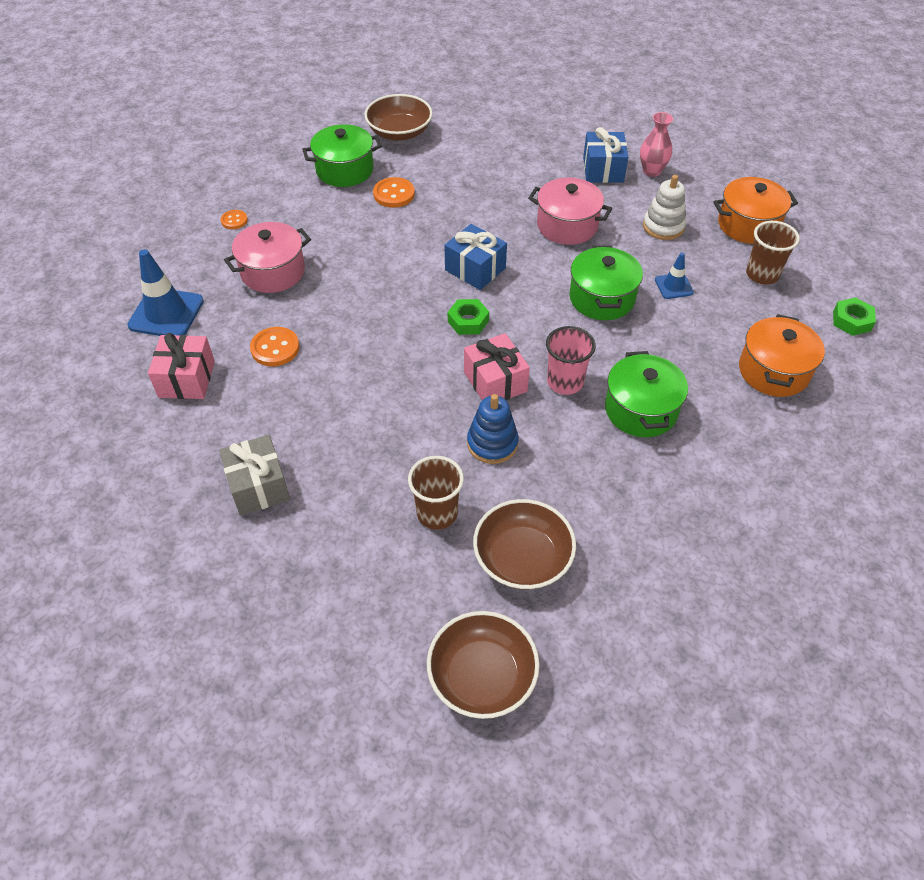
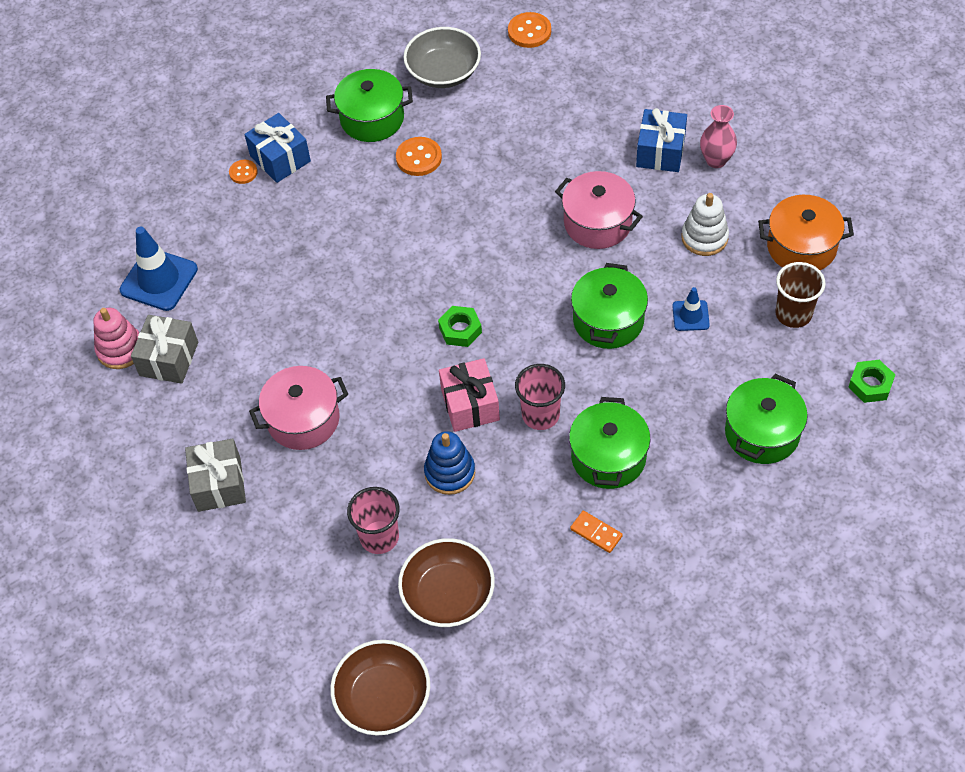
camera: 15 degrees right, 5 degrees up
pink gift [148,333,215,399] -> grey gift [131,315,198,384]
pink pot [224,222,311,293] -> pink pot moved to [249,366,348,450]
orange button [250,327,300,366] -> orange button moved to [508,12,551,48]
brown bowl [364,94,433,141] -> grey bowl [403,27,481,88]
brown cup [408,456,464,530] -> pink cup [347,487,400,554]
blue gift [444,224,507,290] -> blue gift moved to [244,113,311,183]
orange pot [739,314,825,397] -> green pot [725,374,808,464]
none -> pink stacking toy [93,308,140,369]
none -> orange domino [570,511,623,553]

